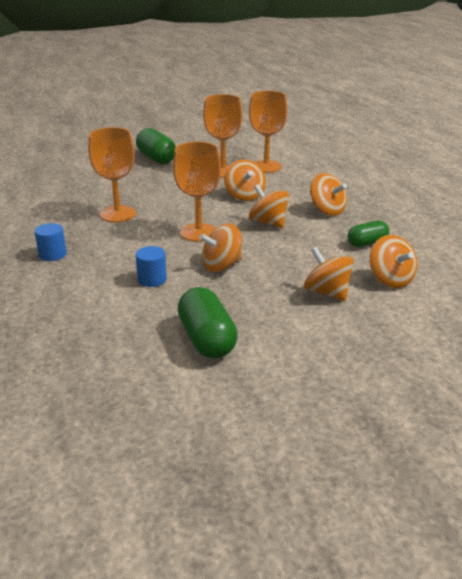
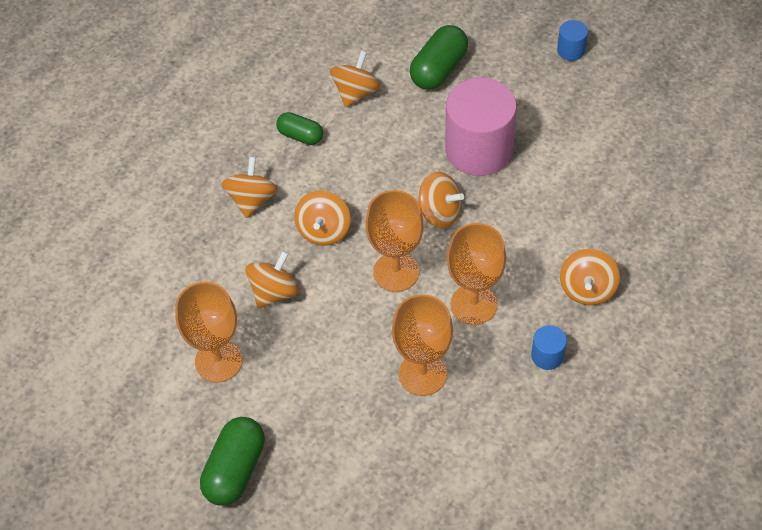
camera: 125 degrees left, 25 degrees up
blue cylinder [135,246,167,287] -> blue cylinder moved to [557,20,588,61]
green capsule [178,287,238,359] -> green capsule moved to [410,25,468,90]
orange goblet [249,91,288,173] -> orange goblet moved to [447,223,506,325]
orange spinning top [304,247,354,301] -> orange spinning top moved to [560,249,620,305]
none -> pink cylinder [445,78,517,176]

